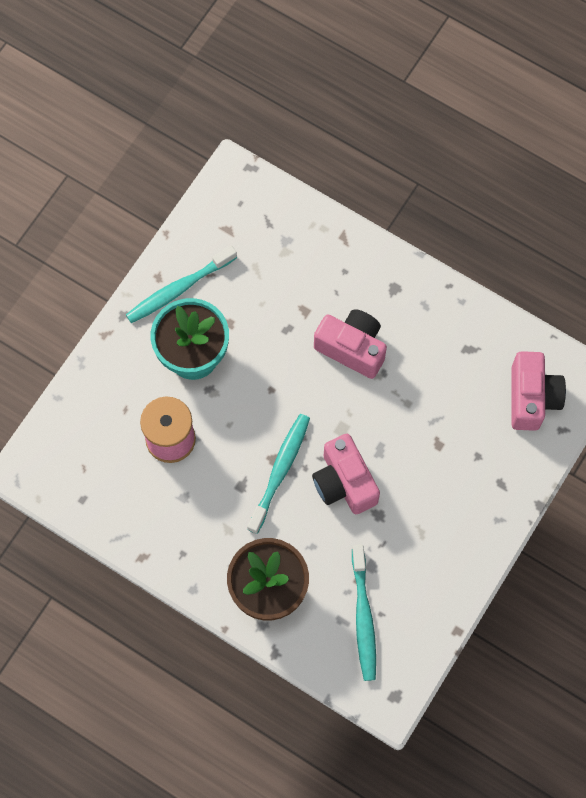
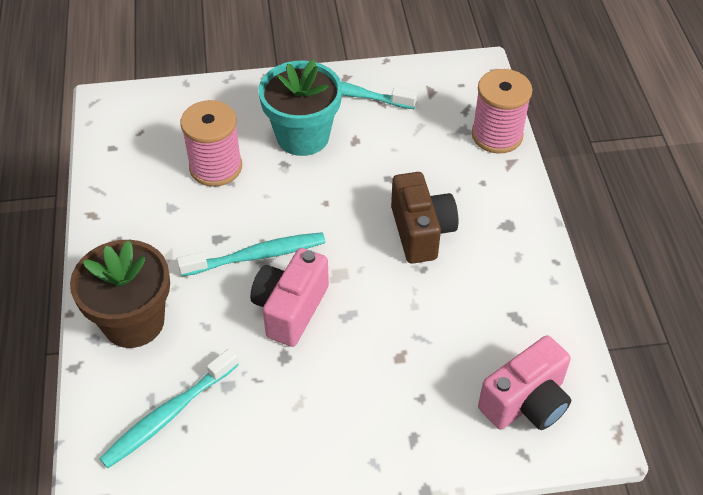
camera: 50 degrees right, 20 degrees down
pink camera [314,309,387,379] -> brown camera [391,172,458,264]
none -> pink spool [472,69,532,153]

